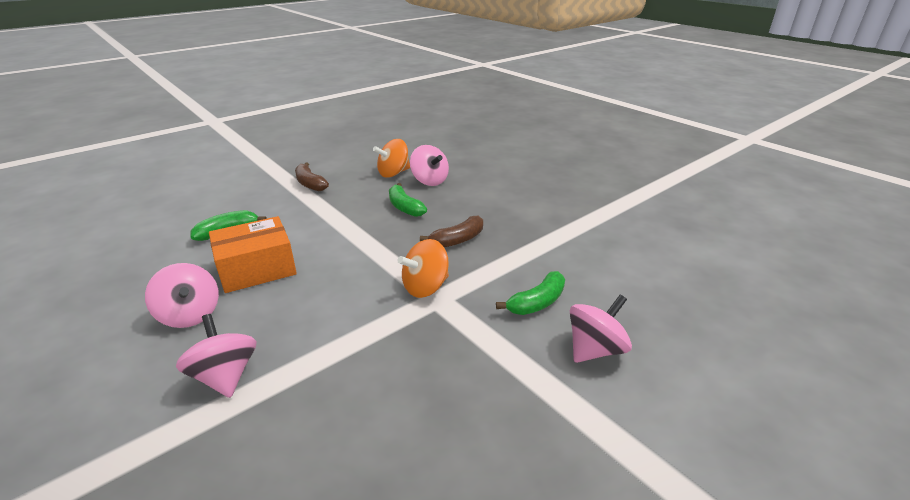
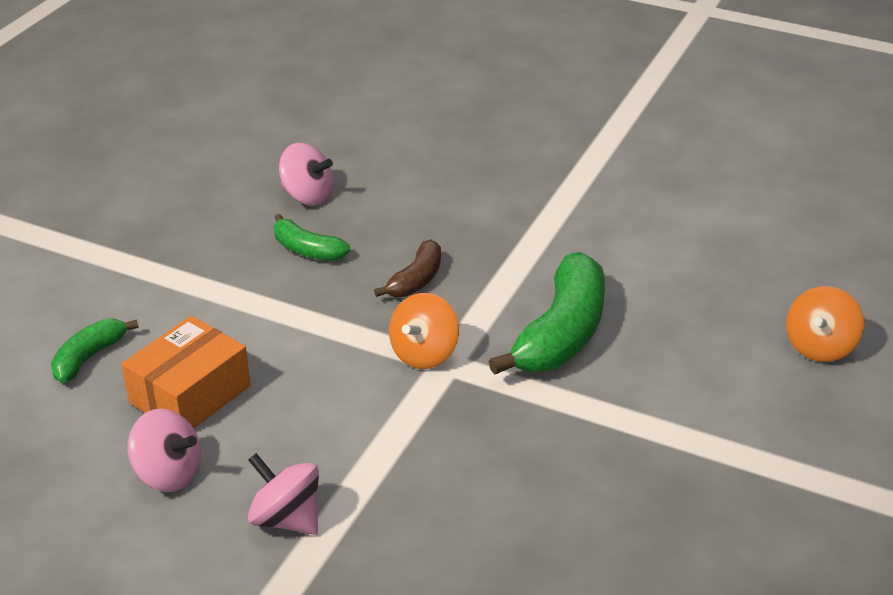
camera: 25 degrees left, 5 degrees up
brown banana [295,163,329,191] -> none
orange spinning top [373,139,410,178] -> orange spinning top moved to [786,286,864,362]
green banana [496,271,565,315] -> green banana [488,252,605,375], size x1.88
pink spinning top [570,295,632,363] -> none

